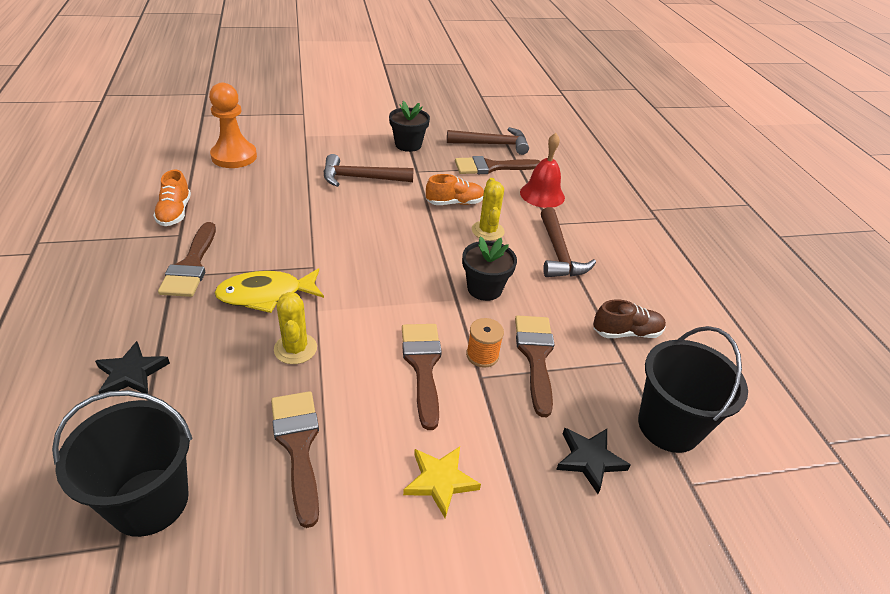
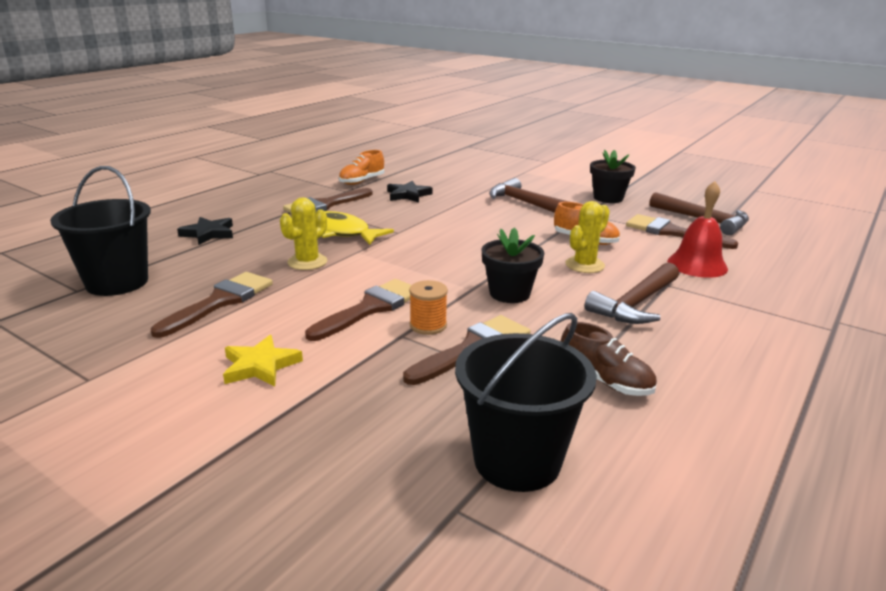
camera: 50 degrees right, 15 degrees down
orange pawn [209,83,257,168] -> none
black star [556,428,631,494] -> black star moved to [387,181,433,203]

